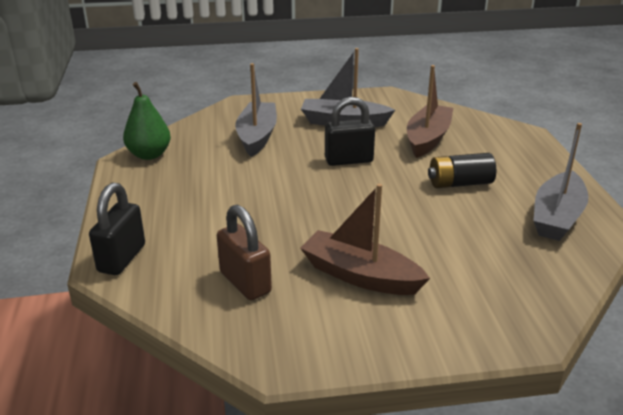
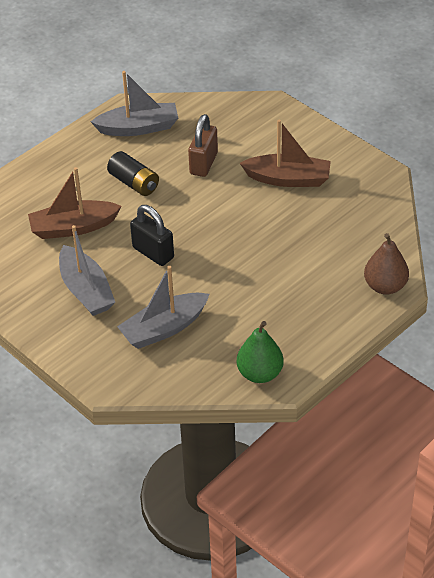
camera: 125 degrees left, 15 degrees up
black padlock [89,182,145,275] -> brown pear [364,233,409,295]
brown padlock [217,205,272,300] -> brown padlock moved to [188,114,218,177]
brown boat [300,184,430,295] -> brown boat turned 75 degrees counterclockwise [240,120,331,187]

